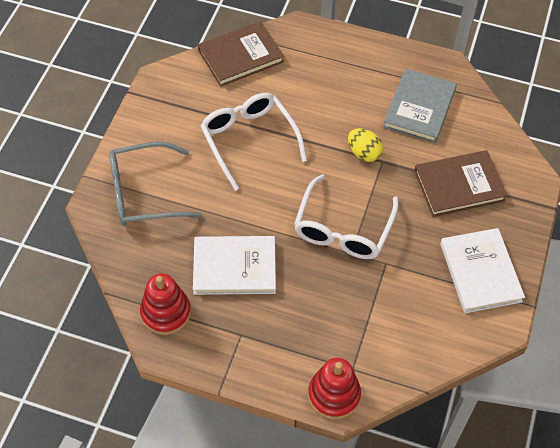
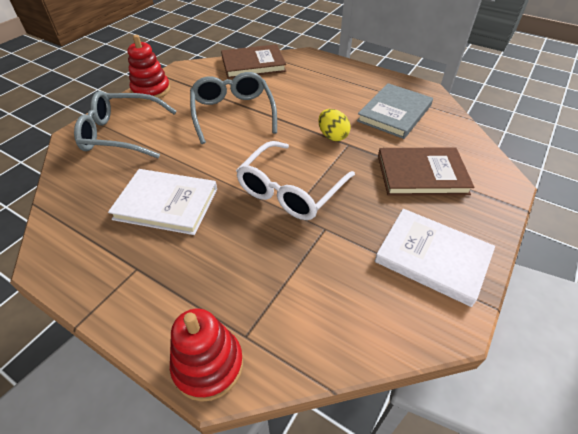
camera: 15 degrees right, 10 degrees down
red stacking toy [140,273,191,335] -> red stacking toy moved to [128,35,170,101]
white glasses [201,93,307,191] -> grey glasses [190,72,277,144]
white book [440,228,525,313] -> white book turned 60 degrees counterclockwise [375,209,495,307]

